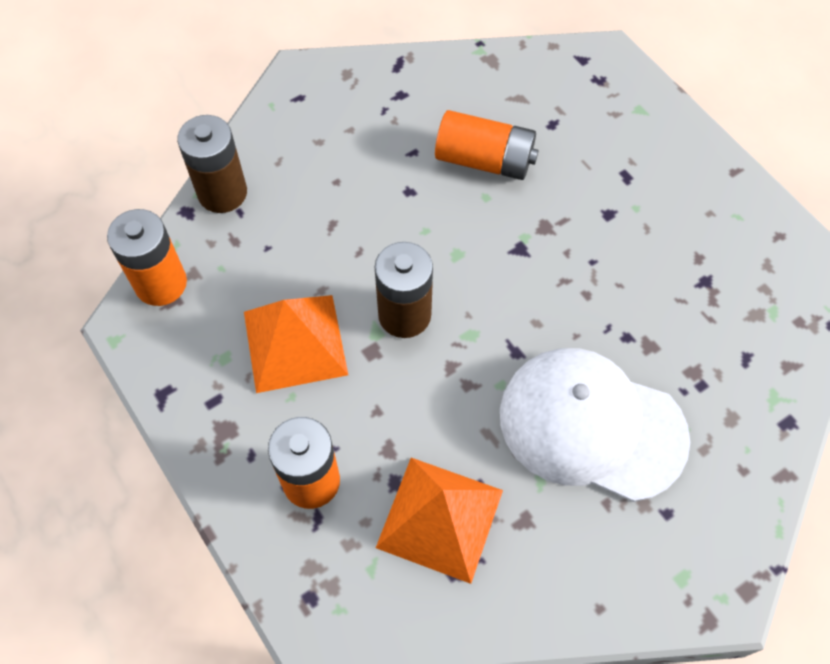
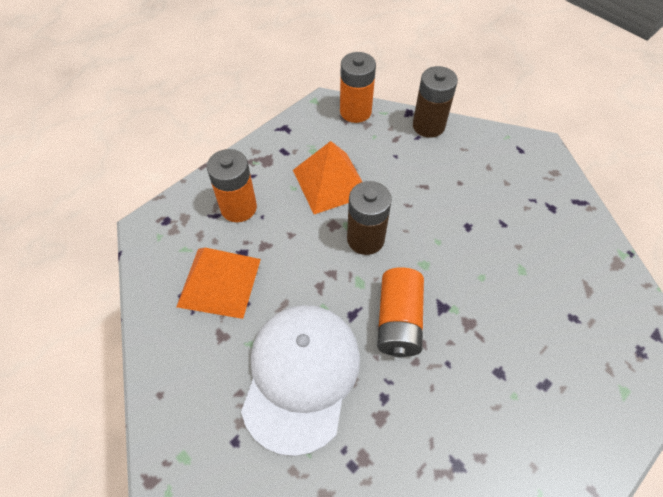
camera: 80 degrees right, 5 degrees down
orange battery [435,110,539,180] -> orange battery moved to [377,267,424,357]

